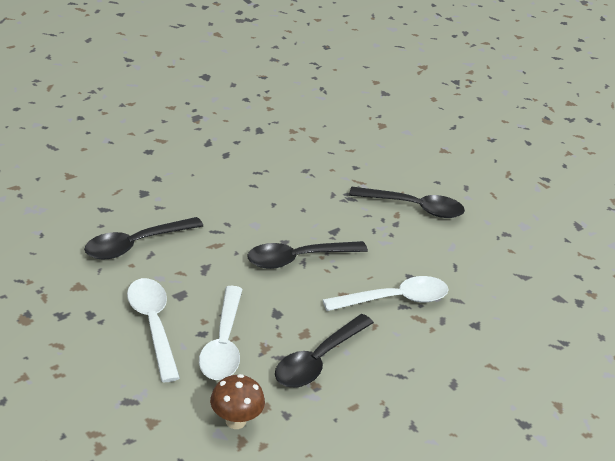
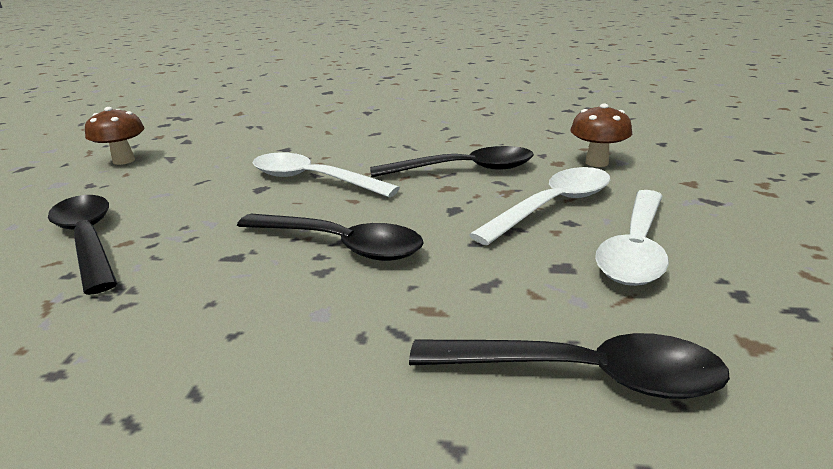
camera: 130 degrees left, 10 degrees down
none -> brown mushroom [85,107,144,165]

